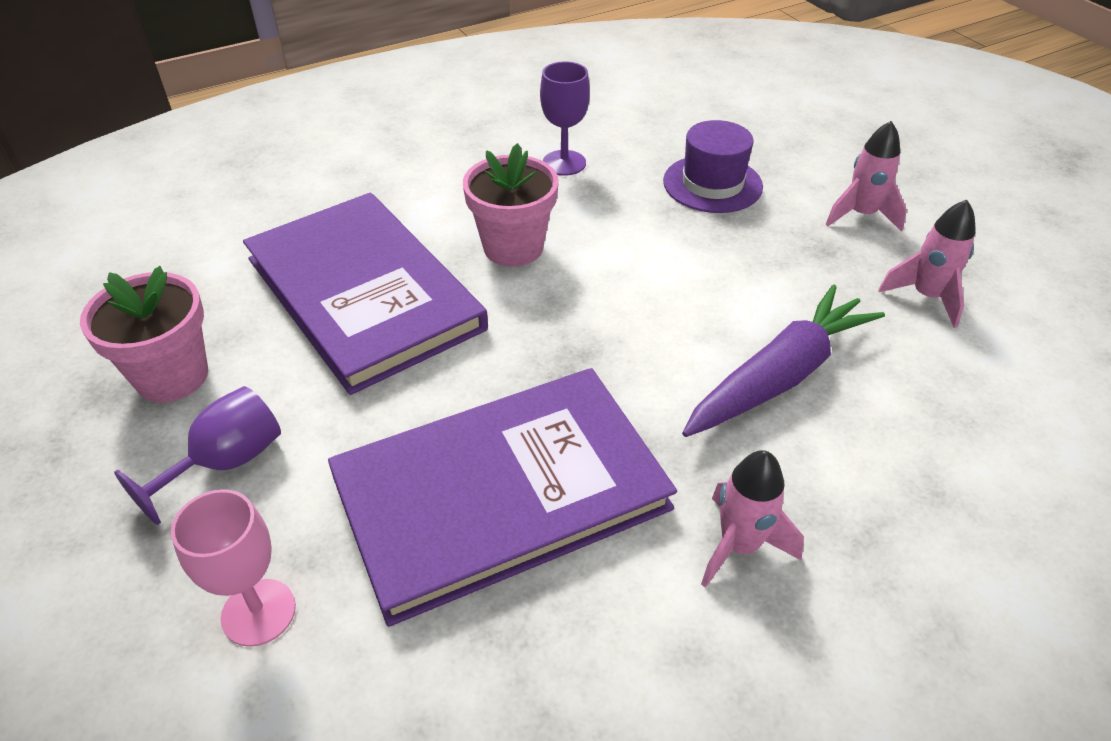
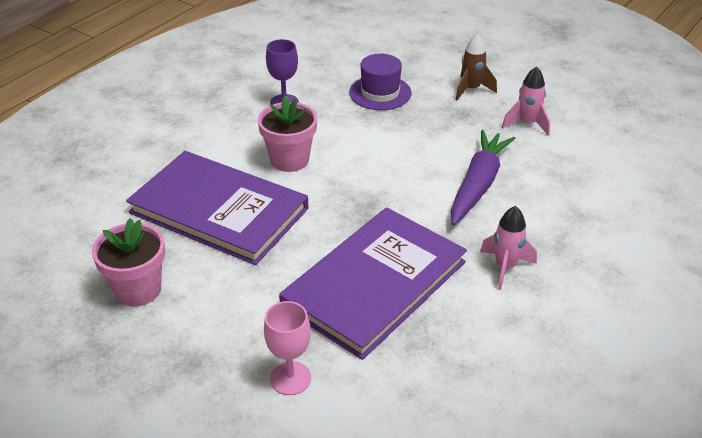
camera: 25 degrees left, 5 degrees down
purple goblet [114,386,281,525] -> none
pink rocket [825,121,907,232] -> brown rocket [455,33,497,100]

